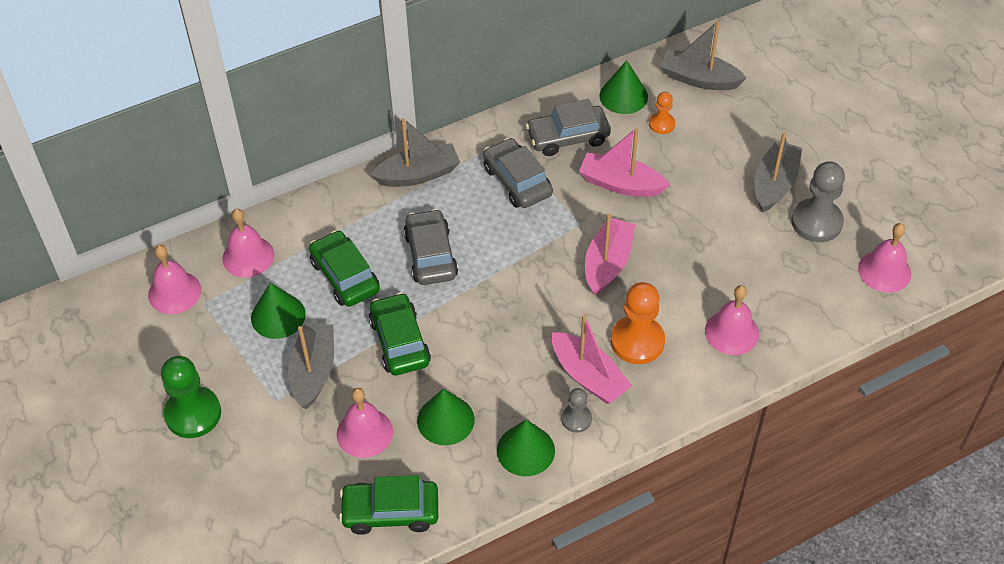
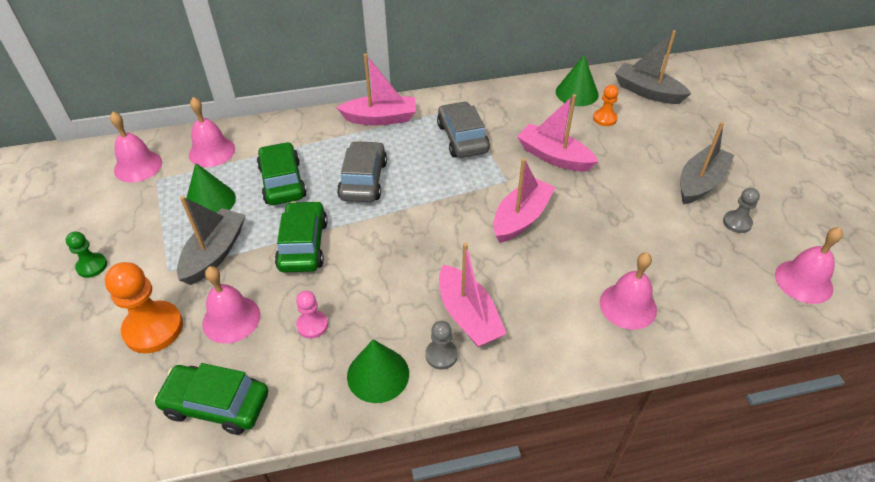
camera: 15 degrees right, 5 degrees down
green pawn [161,356,221,438] -> green pawn [66,231,107,278], size x0.54
grey boat [370,118,460,187] -> pink boat [336,54,416,125]
green cone [417,389,475,445] -> pink pawn [296,291,328,339]
grey car [526,99,611,156] -> none
orange pawn [611,282,665,364] -> orange pawn moved to [105,262,183,353]
grey pawn [791,161,845,242] -> grey pawn [723,188,760,233], size x0.54

